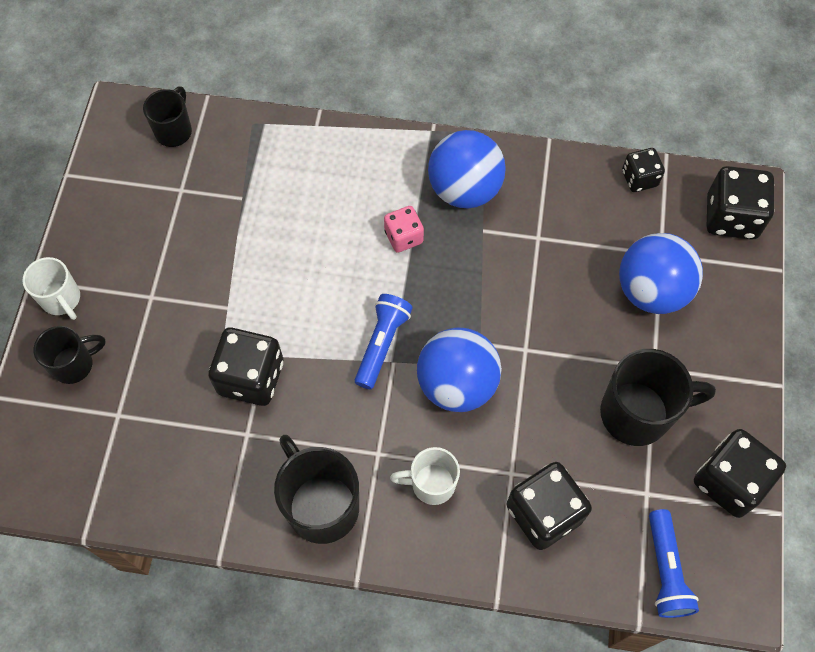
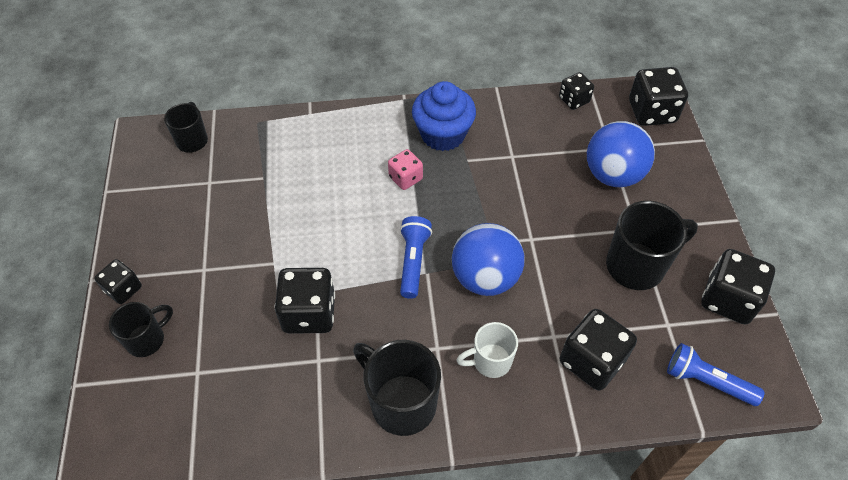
camera: 15 degrees left, 10 degrees down
white mug [22,257,80,320] -> black dice [94,259,142,304]
blue ball [428,130,506,208] -> blue cupcake [412,81,476,151]
blue flashlight [649,509,699,618] -> blue flashlight turned 135 degrees clockwise [667,343,765,406]

